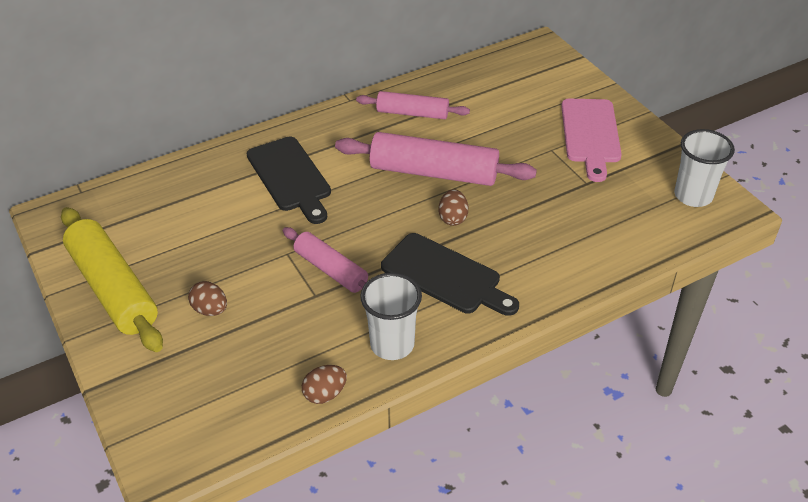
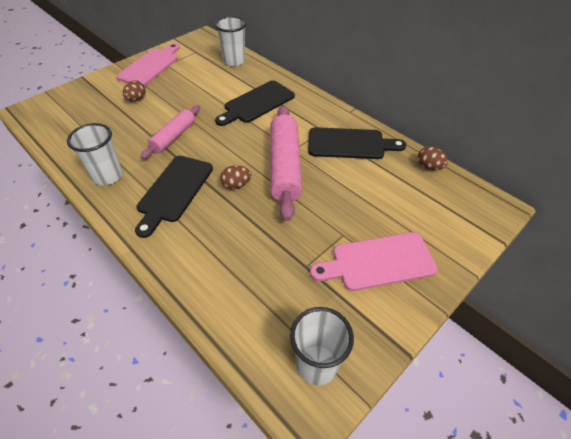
camera: 75 degrees right, 5 degrees up
yellow rolling pin [61,207,163,352] -> pink cutting board [117,43,180,86]
brown egg [302,365,347,404] -> brown egg moved to [418,146,448,170]
pink rolling pin [356,91,470,119] -> black cutting board [308,127,406,159]
none -> white cup [215,16,246,66]

